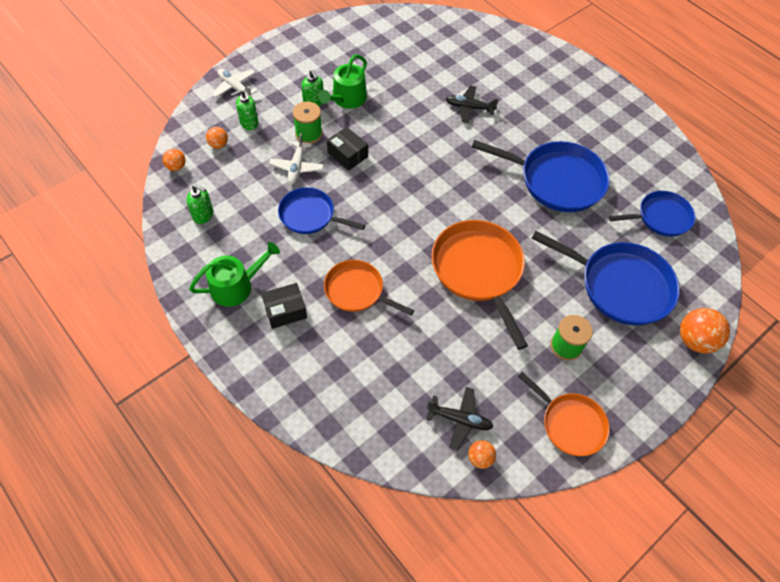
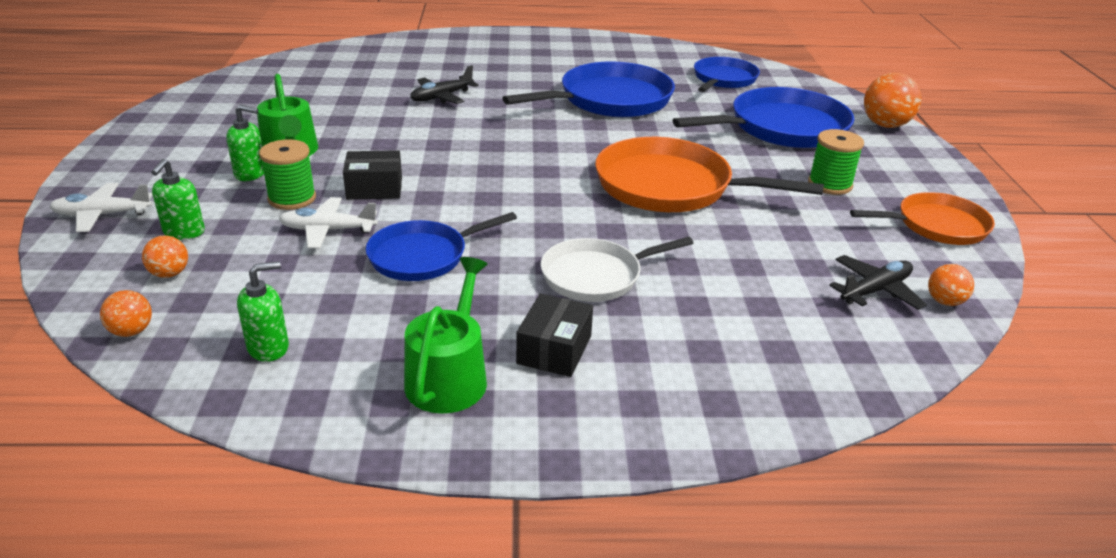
camera: 50 degrees left, 25 degrees down
white plane [269,133,324,184] -> white plane turned 135 degrees clockwise [279,197,378,249]
orange pan [324,260,414,315] -> white pan [540,237,693,302]

